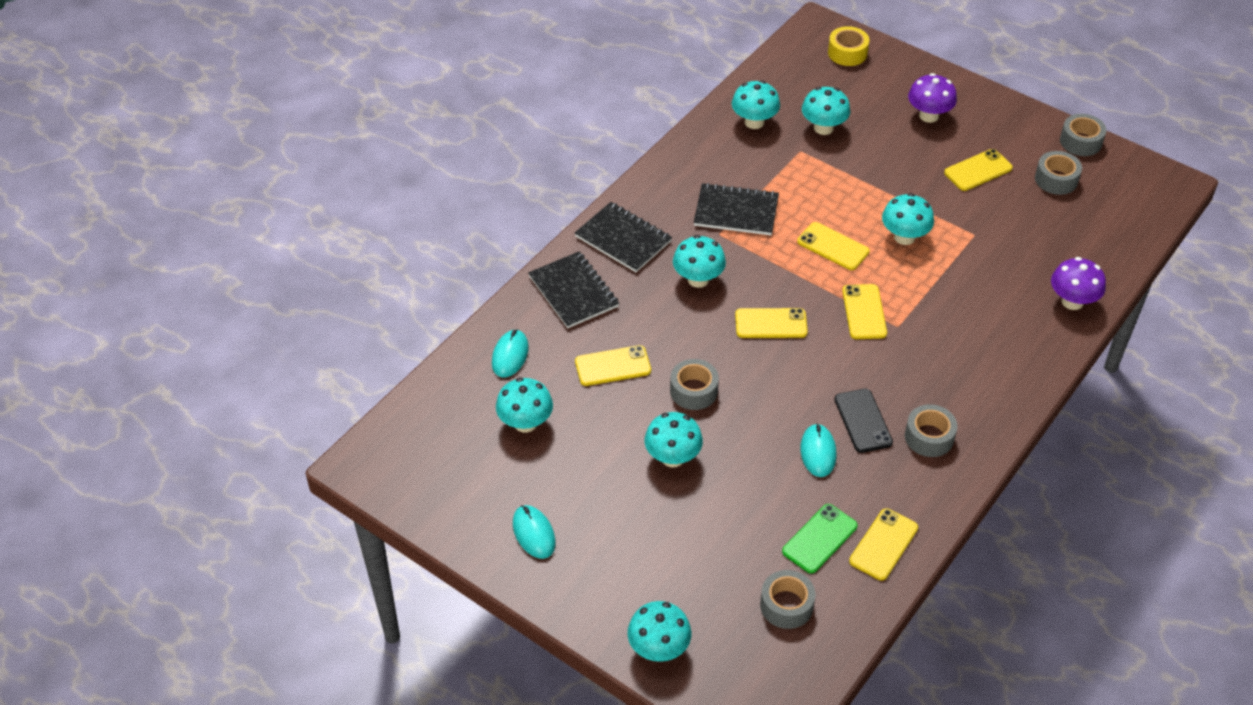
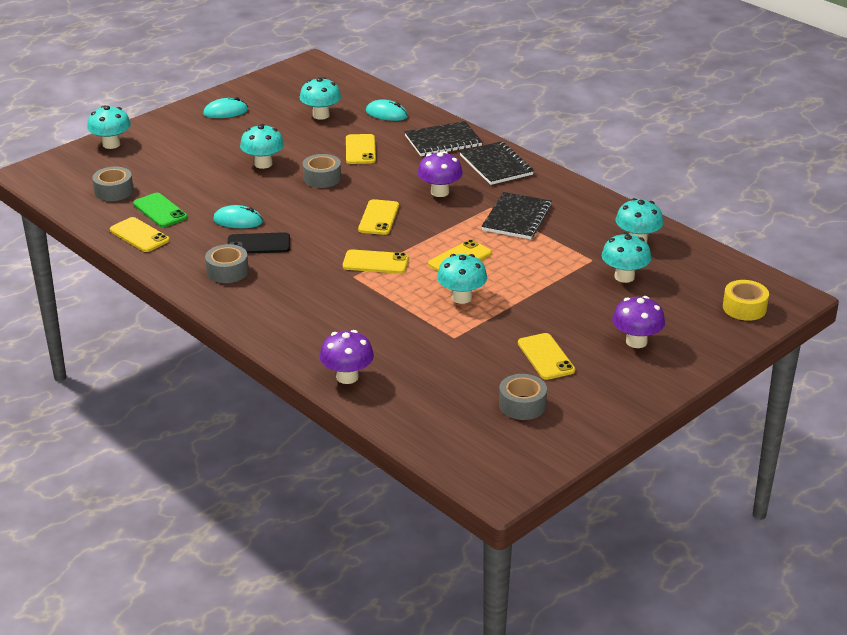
camera: 100 degrees right, 15 degrees down
black notebook [575,202,672,272] -> black notebook turned 75 degrees counterclockwise [459,141,534,185]
turquoise mushroom [673,235,726,288] -> purple mushroom [418,151,463,197]
grey tape [1060,114,1106,156] -> none

